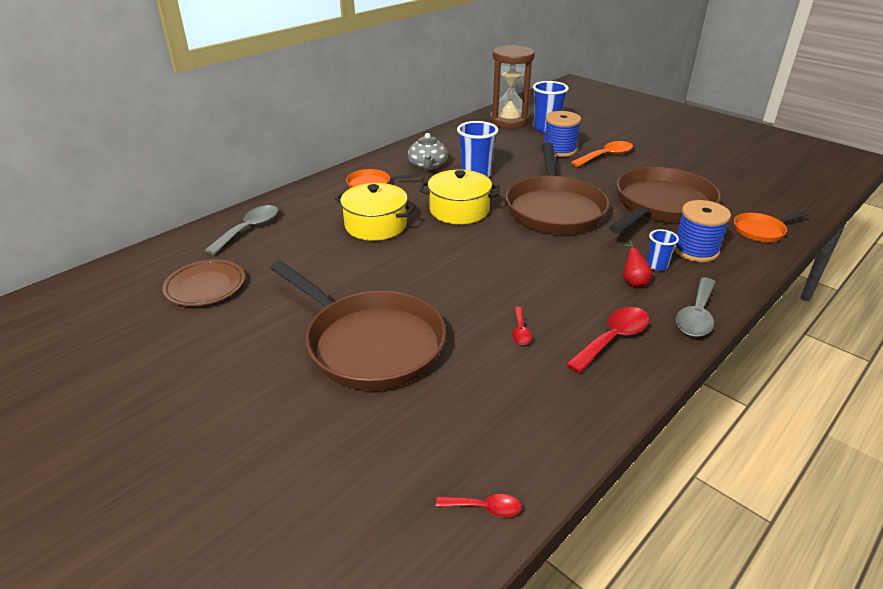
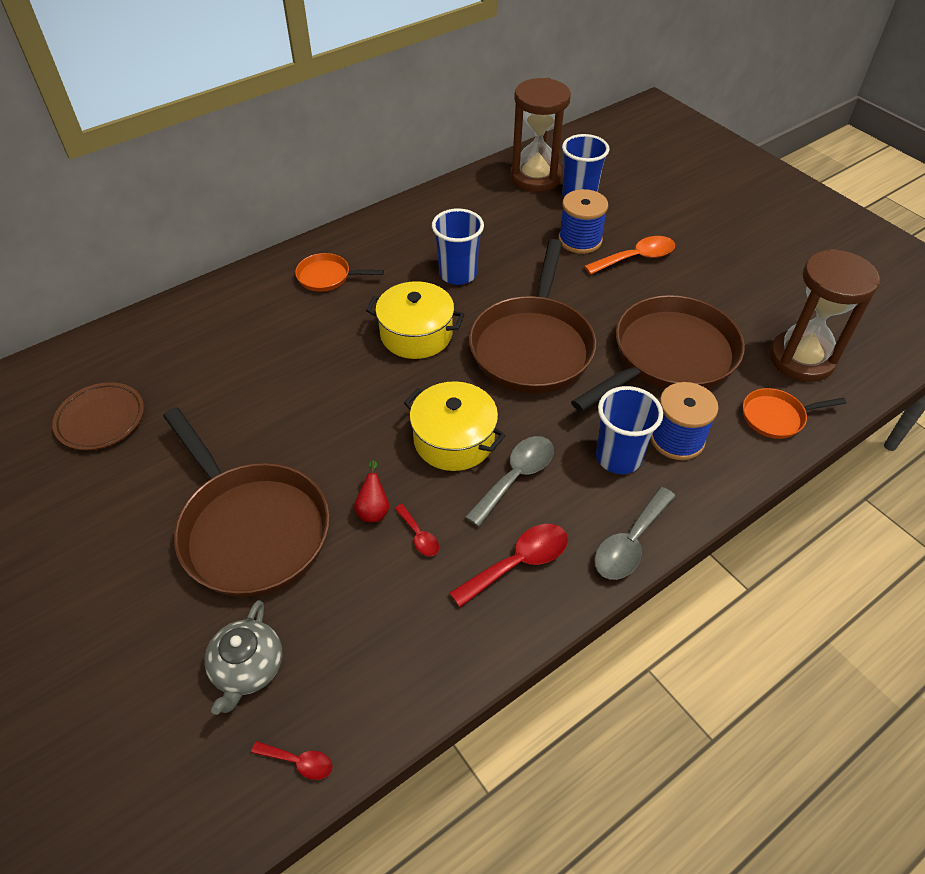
camera: 10 degrees right, 15 degrees up
grey spoon [205,205,278,255] -> grey spoon moved to [465,436,554,527]
yellow pot [335,183,415,241] -> yellow pot moved to [404,381,506,471]
grey teapot [408,133,448,170] -> grey teapot moved to [204,600,283,715]
red spoon [512,307,532,345] -> red spoon turned 45 degrees counterclockwise [395,504,439,556]
red pear [623,240,653,287] -> red pear moved to [354,461,389,522]
blue cup [647,229,679,271] -> blue cup [596,386,663,474], size x1.80
none -> brown hourglass [770,249,880,382]

